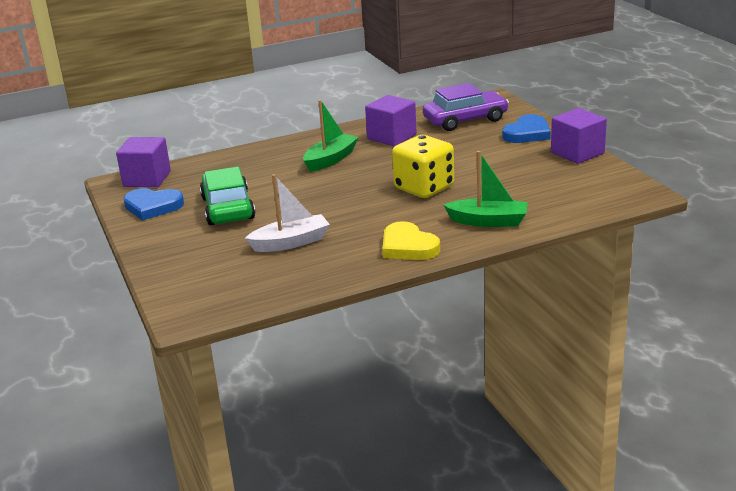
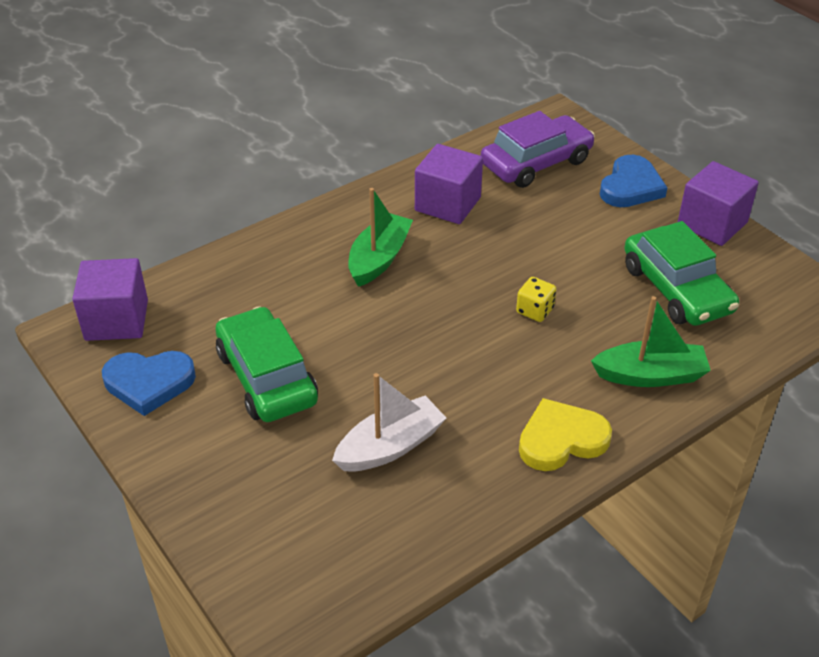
camera: 15 degrees left, 15 degrees up
yellow heart [383,221,440,260] -> yellow heart turned 120 degrees clockwise [519,398,612,471]
yellow dice [392,135,454,198] -> yellow dice [516,277,556,322], size x0.46
none -> green car [624,221,739,326]

